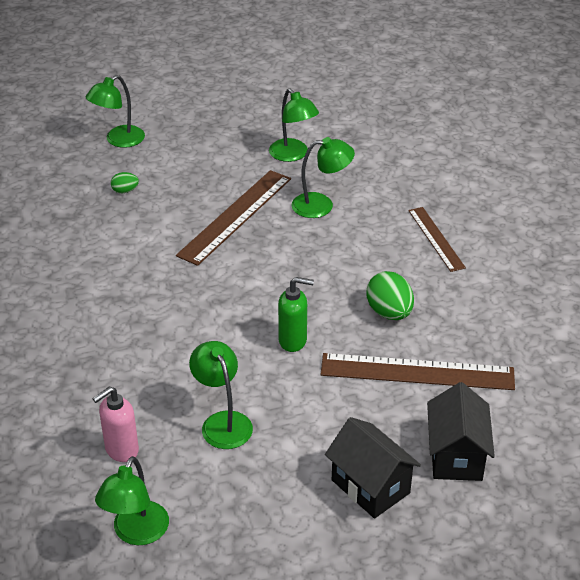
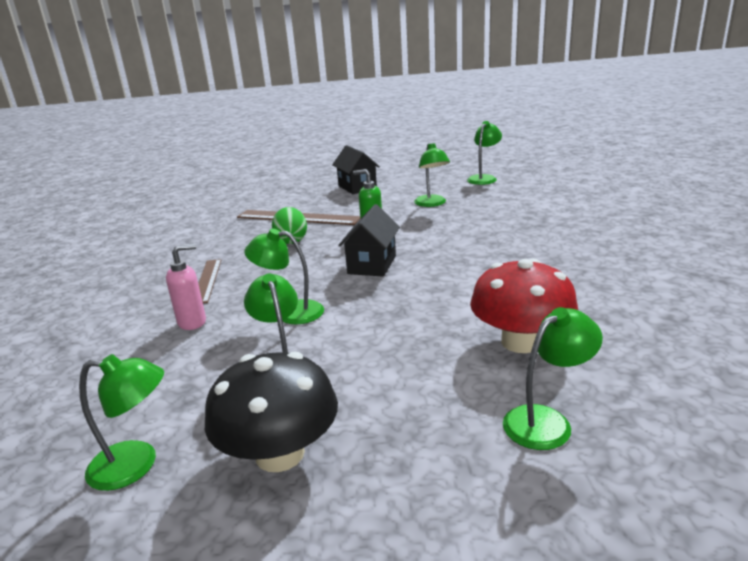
camera: 165 degrees left, 15 degrees down
pink soap dispenser [92,387,139,462] -> pink soap dispenser moved to [166,244,206,330]
green egg [111,172,139,193] -> red mushroom [470,258,578,353]
brown ruler [176,170,291,266] -> none
black house [427,382,495,481] -> black house moved to [338,204,400,276]
none -> green lamp [79,354,164,491]
none -> black mushroom [205,351,338,472]

